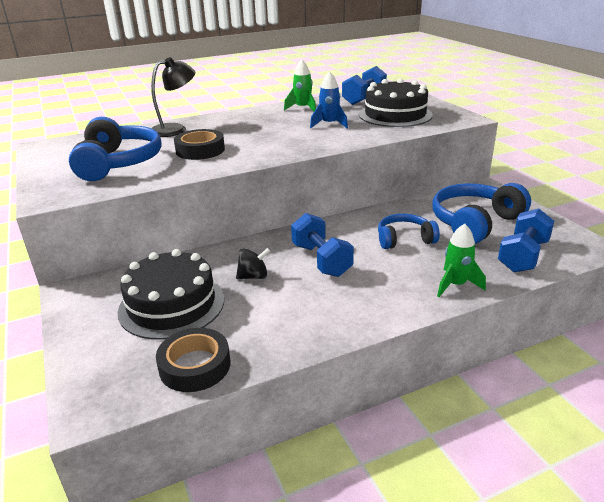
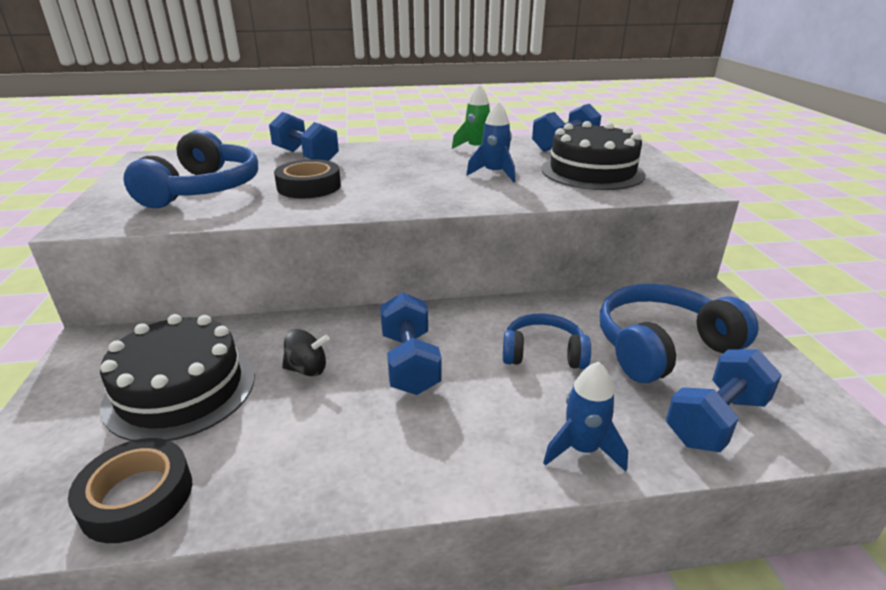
camera: 15 degrees right, 0 degrees up
black lamp [151,57,195,137] -> blue dumbbell [269,112,339,161]
green rocket [437,224,486,297] -> blue rocket [543,362,628,472]

